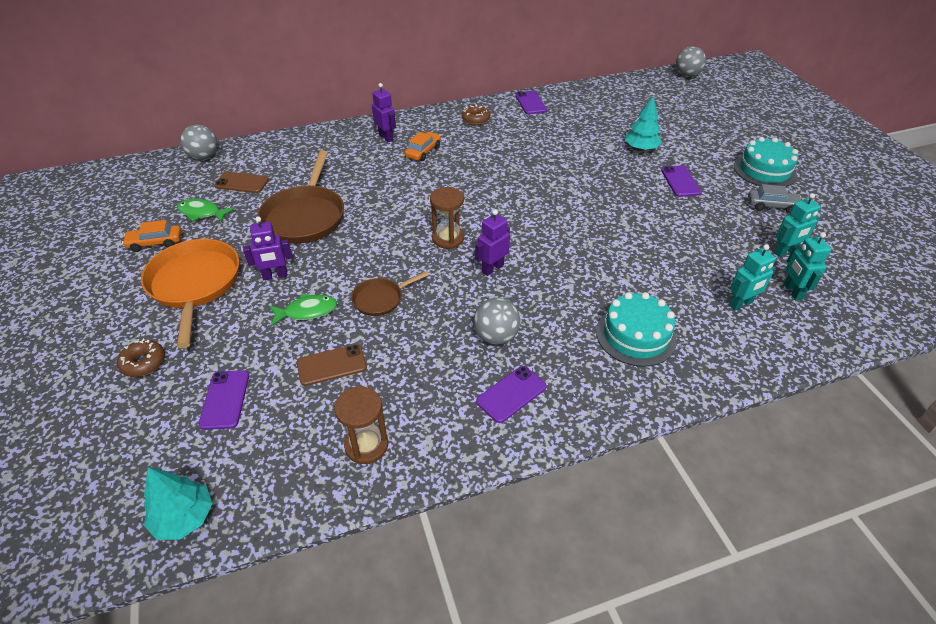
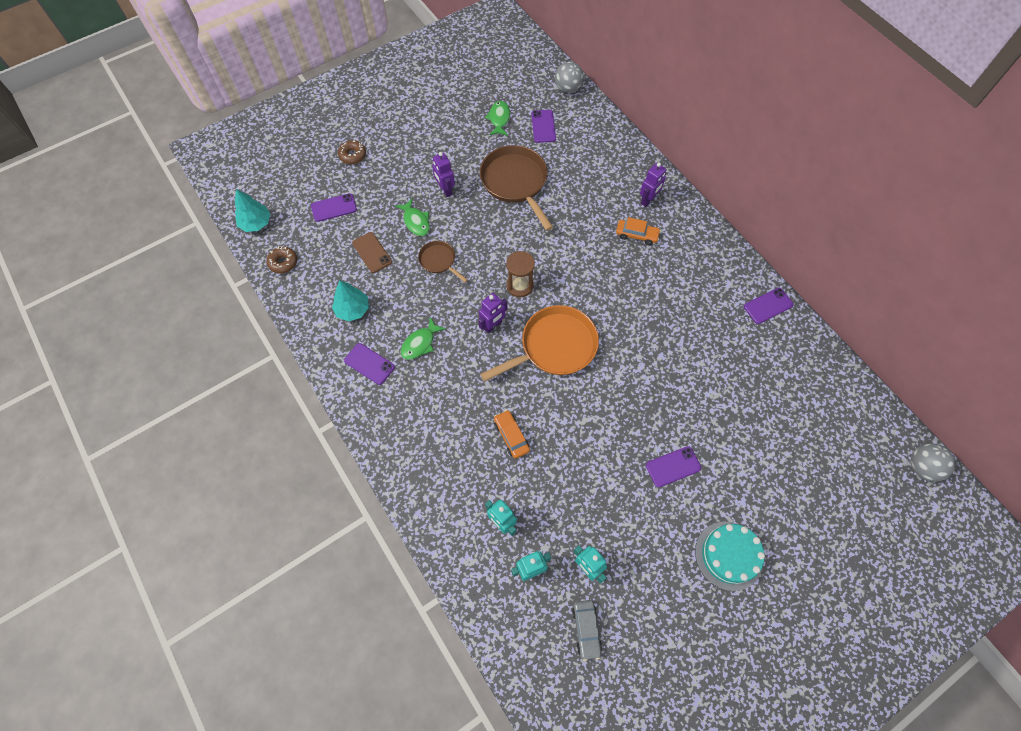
camera: 75 degrees right, 20 degrees up
orange car [122,220,181,252] -> orange car moved to [494,410,530,459]
orange pan [141,239,239,348] -> orange pan moved to [480,305,599,382]
brown phone [214,172,269,193] -> purple phone [531,110,556,143]
brown pan [258,150,344,244] -> brown pan turned 75 degrees clockwise [480,145,553,231]
brown hourglass [334,387,388,464] -> none
brown donut [461,105,490,125] -> brown donut moved to [266,246,297,274]
grey ball [474,298,520,345] -> green fish [401,317,446,360]
purple robot [475,209,510,276] -> purple robot turned 105 degrees clockwise [478,293,508,333]
turquoise cake [596,292,677,367] -> none
turquoise tree [625,96,662,151] -> turquoise tree moved to [332,280,369,321]
grey car [748,184,801,213] -> grey car moved to [572,600,602,661]

